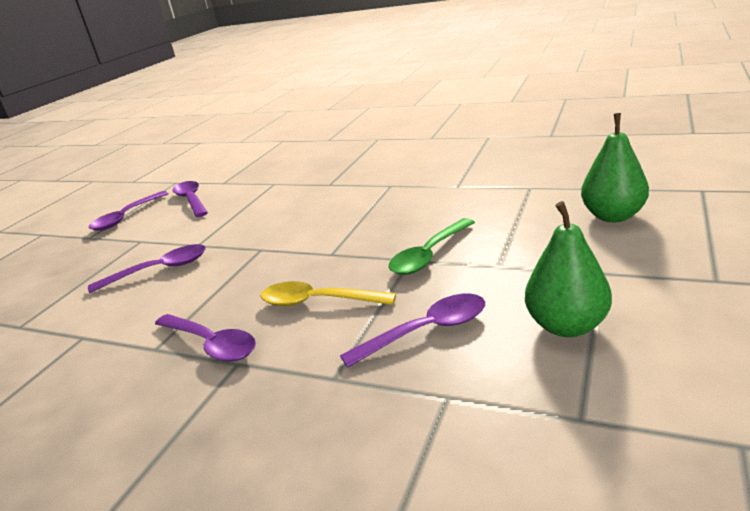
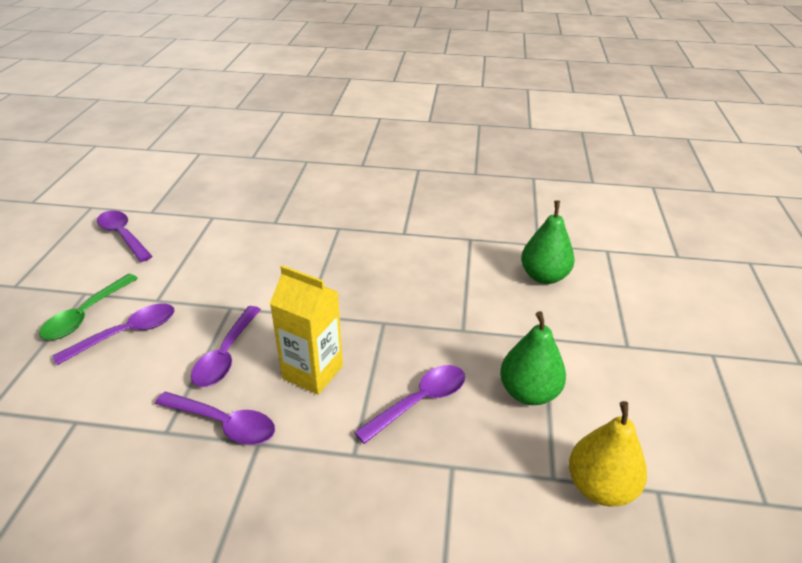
camera: 20 degrees left, 10 degrees up
purple spoon [89,191,169,230] -> purple spoon moved to [191,306,261,387]
yellow spoon [261,281,396,306] -> yellow carton [270,265,343,395]
green spoon [389,218,475,275] -> green spoon moved to [39,274,138,340]
none -> yellow pear [569,401,647,507]

